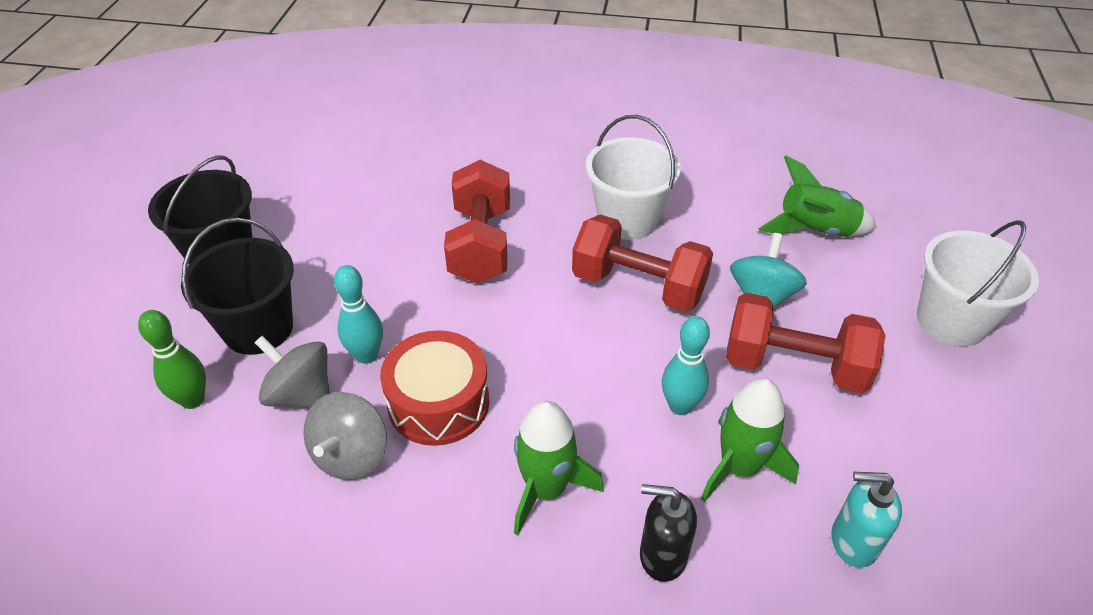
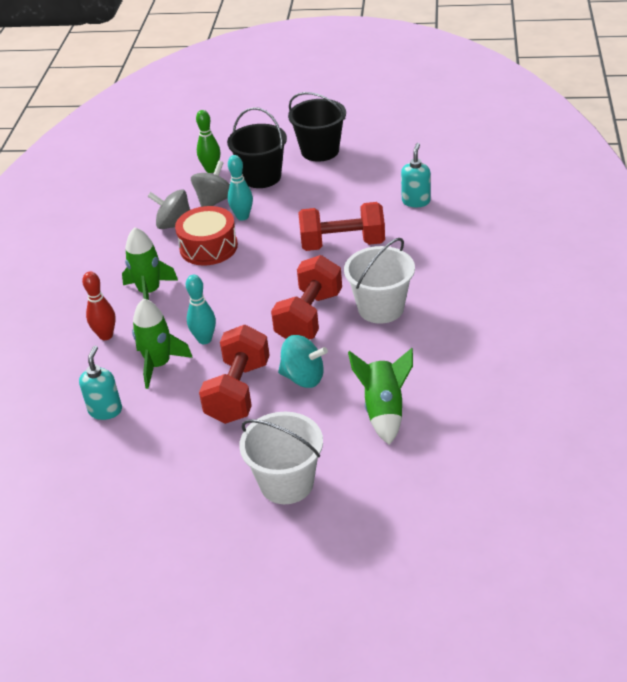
camera: 90 degrees right, 5 degrees down
black soap dispenser [640,484,697,582] -> red bowling pin [82,272,116,340]
none -> turquoise soap dispenser [401,143,430,207]

